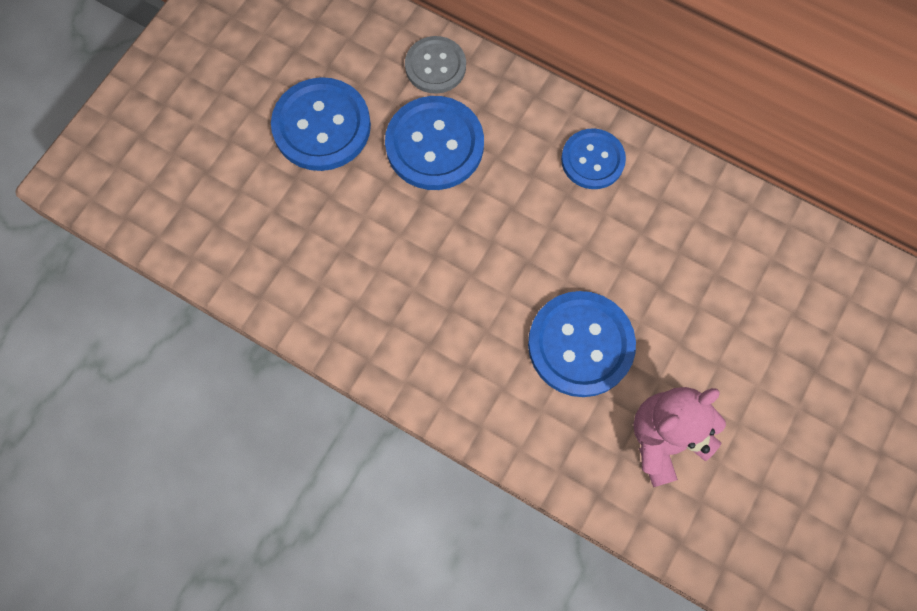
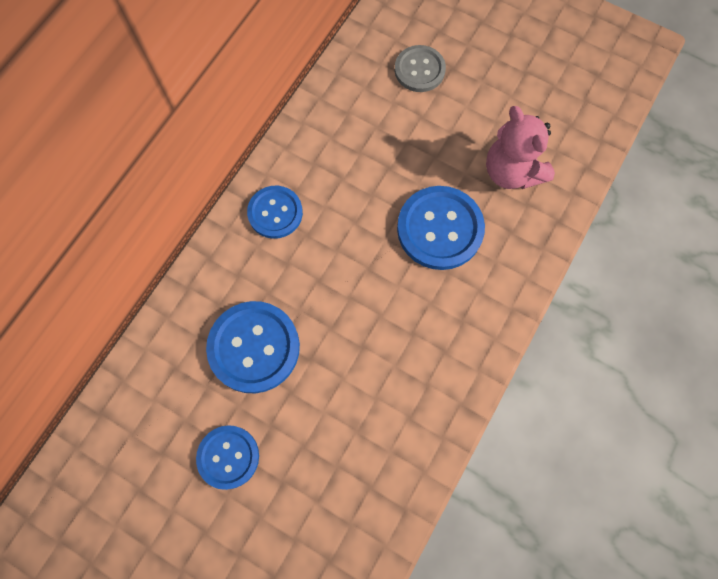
camera: 90 degrees left, 0 degrees up
blue button [271,77,371,171] -> blue button [196,425,259,490], size x0.64
grey button [405,36,466,94] -> grey button moved to [395,45,446,92]

